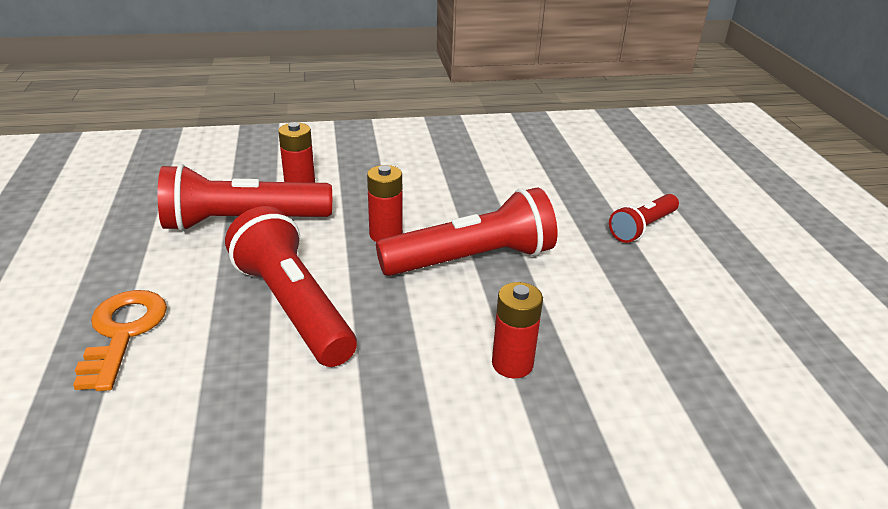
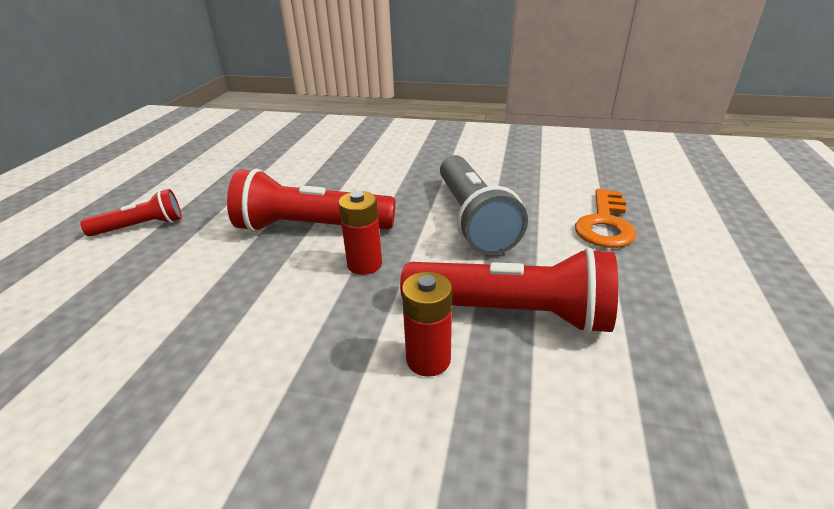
camera: 155 degrees left, 0 degrees up
red flashlight [225,206,357,367] -> grey flashlight [440,155,528,255]
red battery [492,282,543,378] -> none

